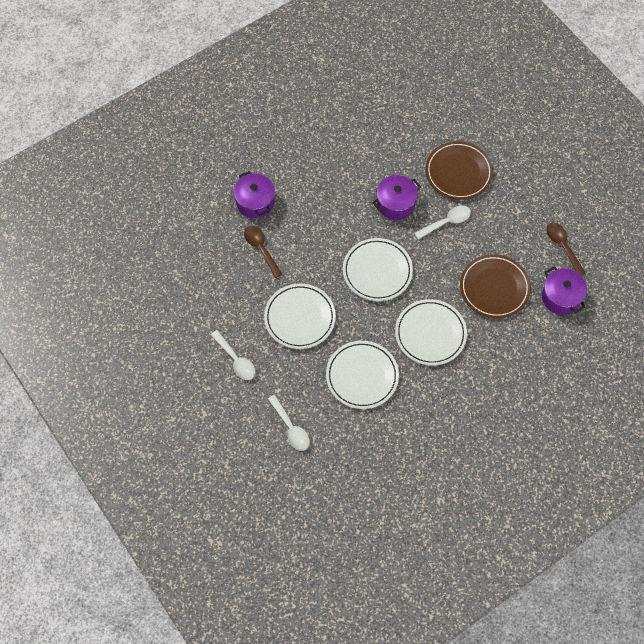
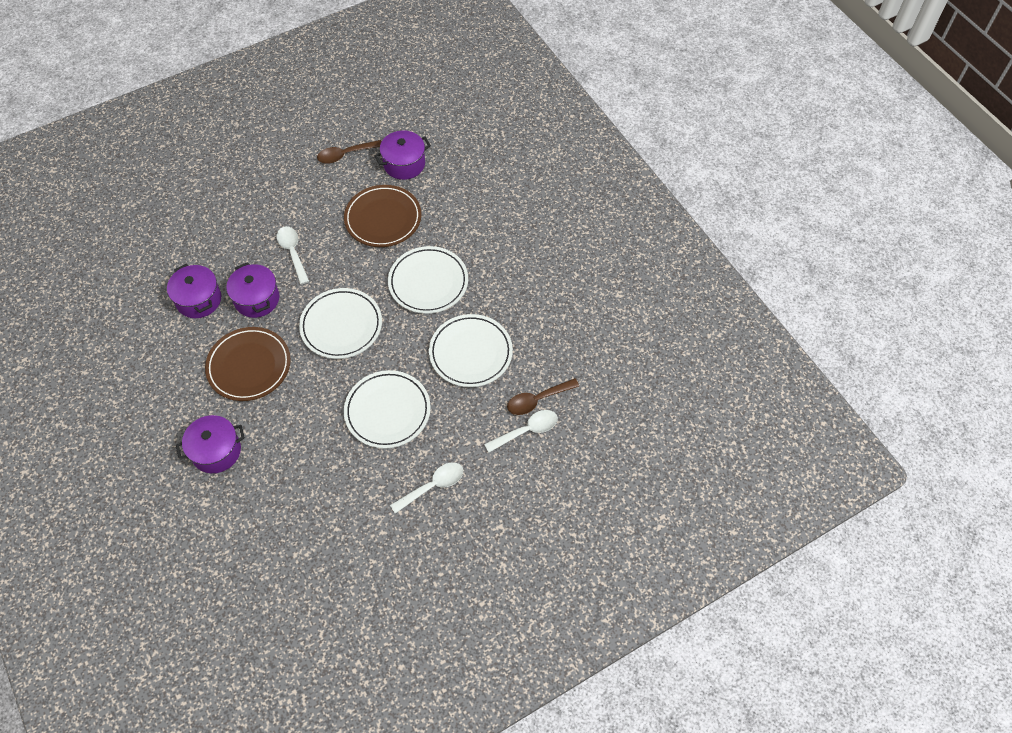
camera: 85 degrees left, 5 degrees down
brown spoon [244,226,282,278] -> brown spoon moved to [507,378,579,415]
brown plate [426,141,493,200] -> brown plate moved to [205,327,291,401]
none -> purple pot [167,264,221,318]

